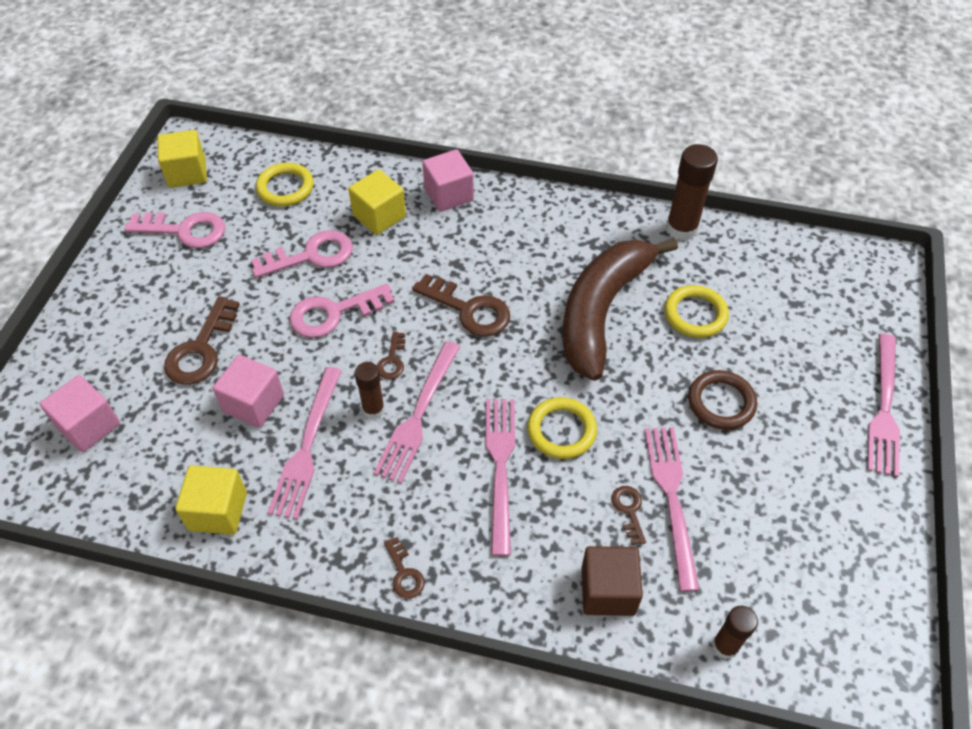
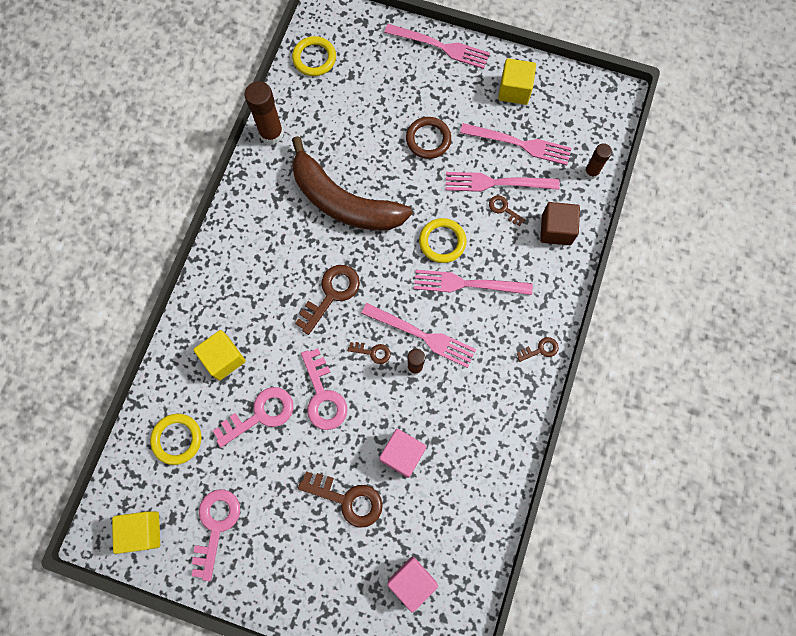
camera: 85 degrees left, 20 degrees up
yellow cube [175,465,247,535] -> yellow cube moved to [498,58,536,105]
pink key [251,230,353,278] -> pink key turned 75 degrees clockwise [213,387,293,447]
pink fork [267,367,342,520] -> pink fork moved to [460,123,571,165]
pink cube [422,149,474,212] -> none
brown key [612,486,646,545] -> brown key turned 45 degrees clockwise [489,196,525,226]
yellow ring [664,285,729,338] -> yellow ring moved to [292,36,336,76]

